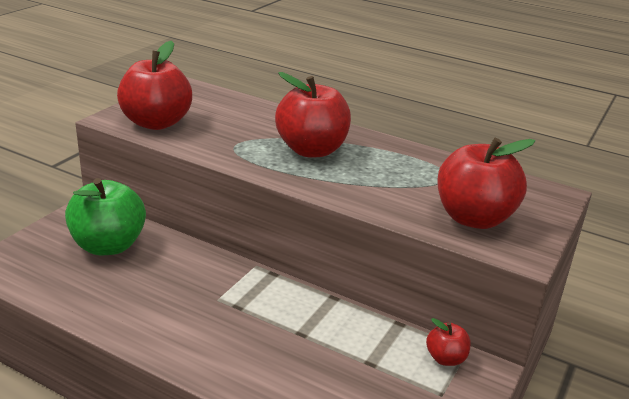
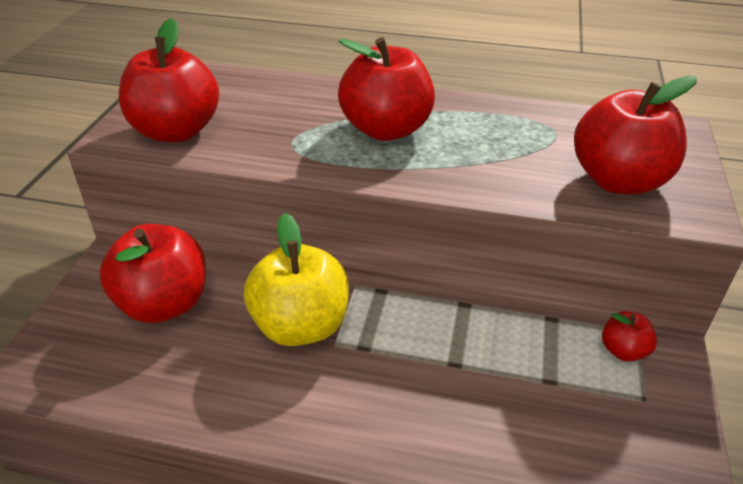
camera: 15 degrees left, 10 degrees up
green apple [65,178,146,255] -> red apple [100,224,206,323]
none -> yellow apple [244,213,349,346]

